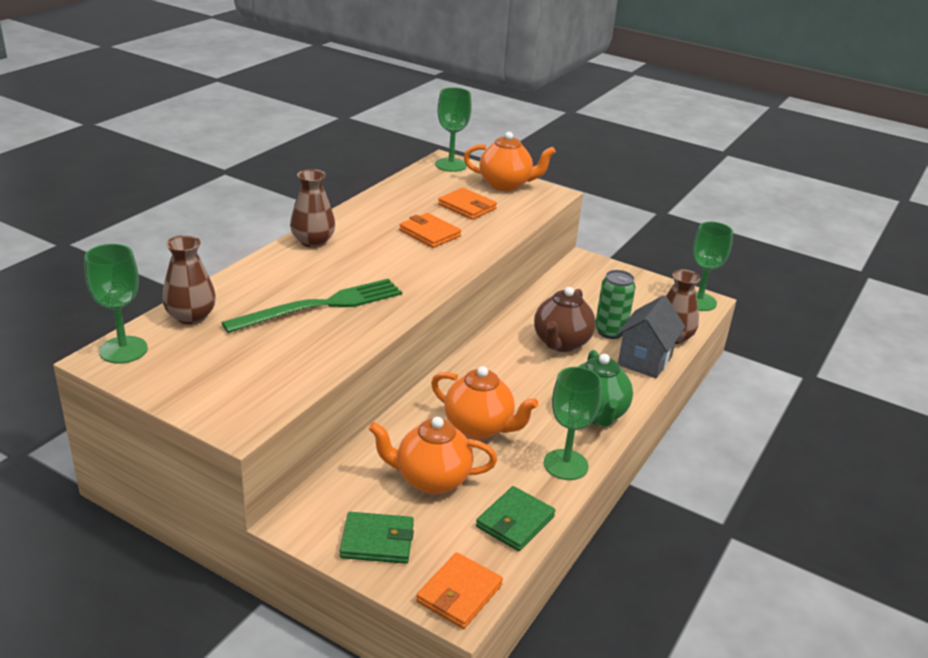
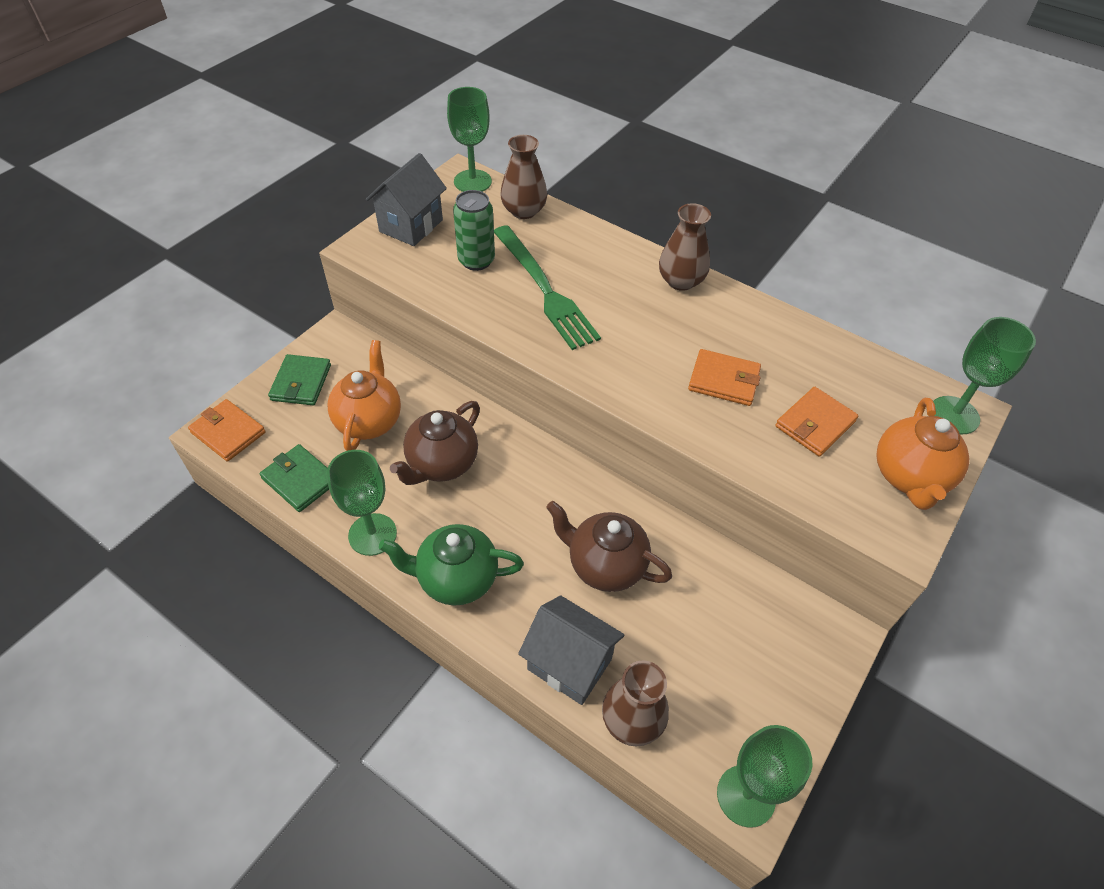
camera: 95 degrees right, 20 degrees up
orange wallet [399,213,461,248] -> orange wallet turned 60 degrees clockwise [688,349,761,406]
orange teapot [431,366,538,439] -> brown teapot [390,401,480,485]
green can [595,270,636,339] -> green can moved to [453,190,495,271]
none -> grey house [366,153,447,246]

